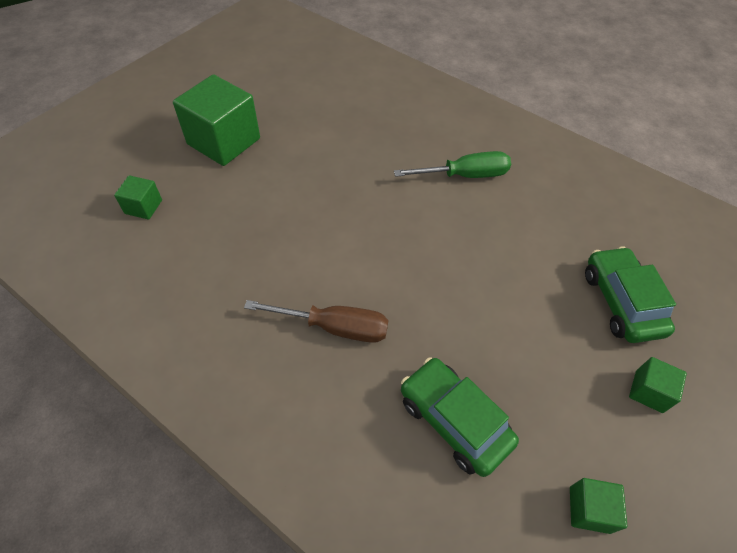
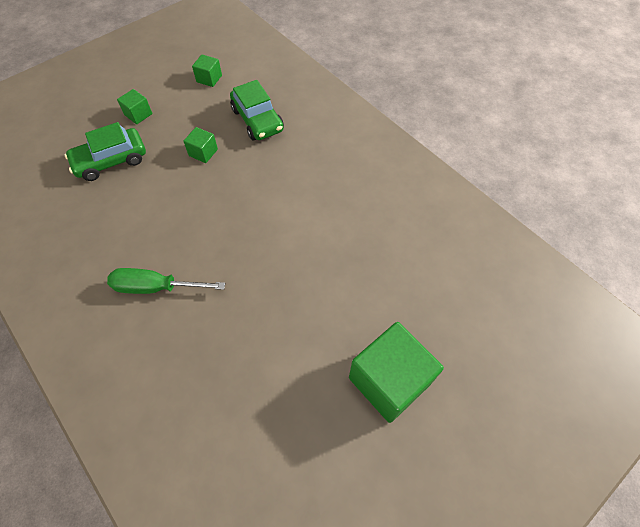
camera: 165 degrees left, 5 degrees up
green cube [114,175,162,219] -> green cube moved to [183,127,218,163]
brown screwdriver [244,300,388,343] -> none
green car [585,246,676,343] -> green car turned 60 degrees clockwise [65,122,146,181]

